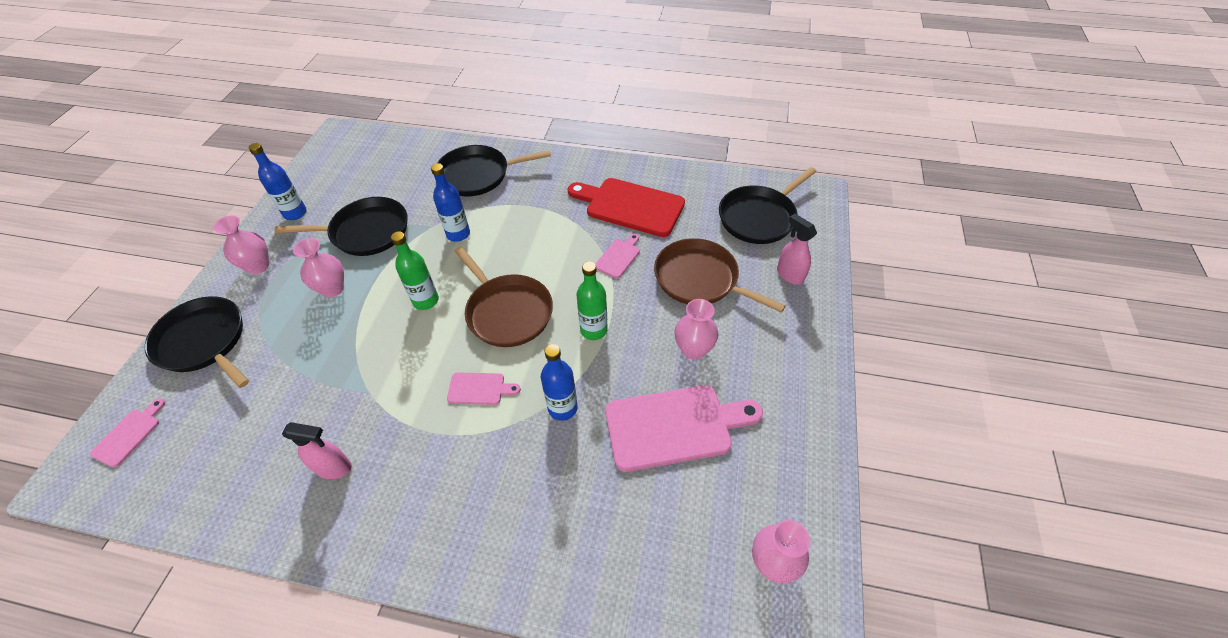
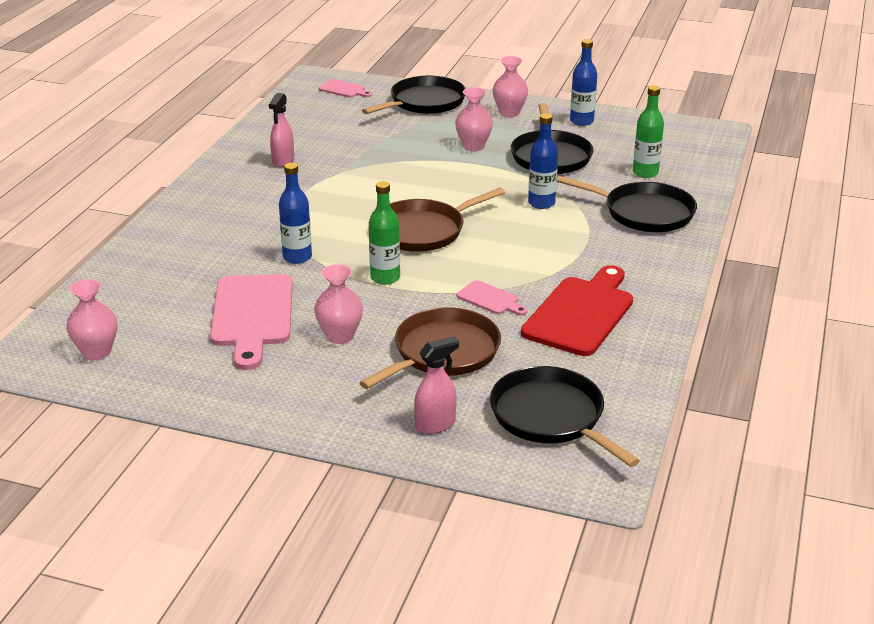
camera: 95 degrees right, 20 degrees down
green bottle [391,231,439,310] -> green bottle moved to [633,85,664,178]
black pan [438,145,551,197] -> black pan turned 120 degrees clockwise [557,176,697,232]
pink cutting board [447,372,521,405] -> none

